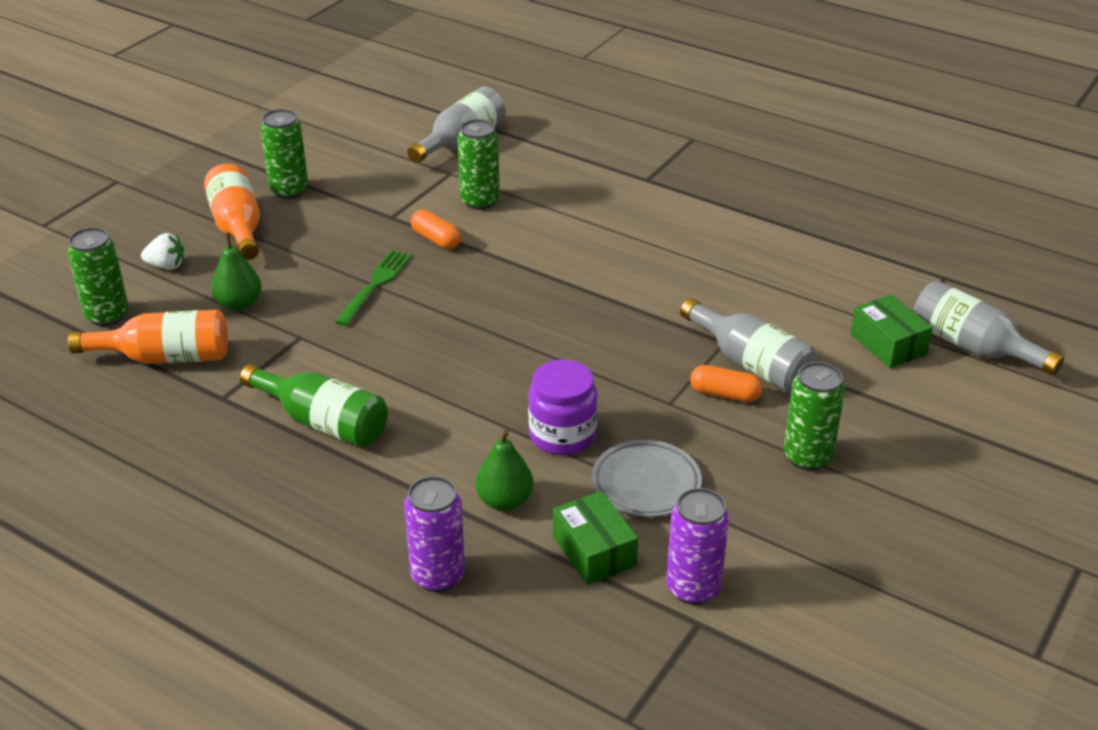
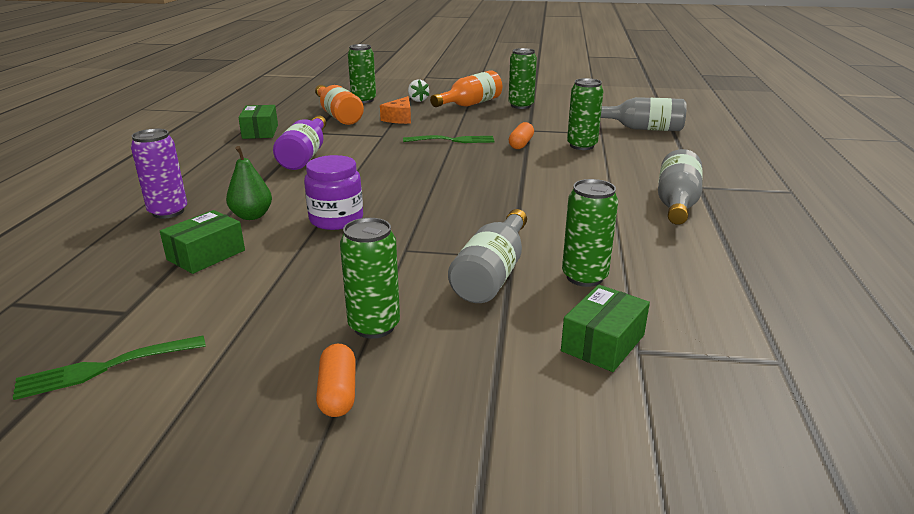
camera: 65 degrees right, 10 degrees down
green pear [211,233,262,311] -> orange cheese [380,96,411,124]
green bottle [240,364,388,448] -> purple bottle [273,115,326,170]
grey plate [592,440,702,517] -> none
purple can [666,488,729,605] -> none
orange capsule [690,365,762,402] -> orange capsule moved to [316,344,356,417]
grey bottle [913,281,1064,376] -> grey bottle moved to [658,149,703,225]
none -> green fork [13,336,206,400]
none -> green box [238,105,278,139]
none -> green can [562,179,618,287]

